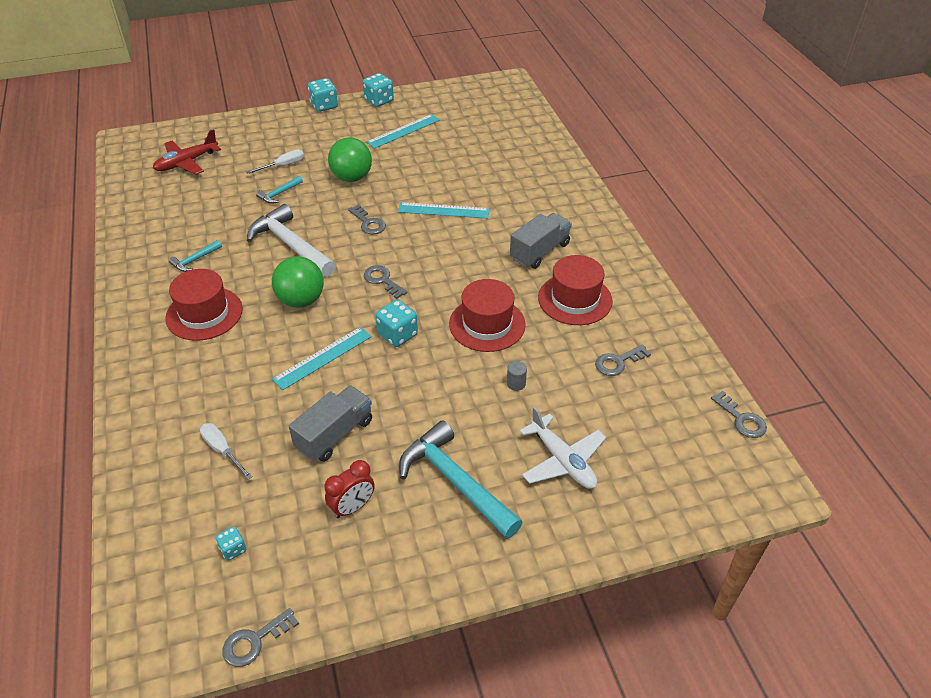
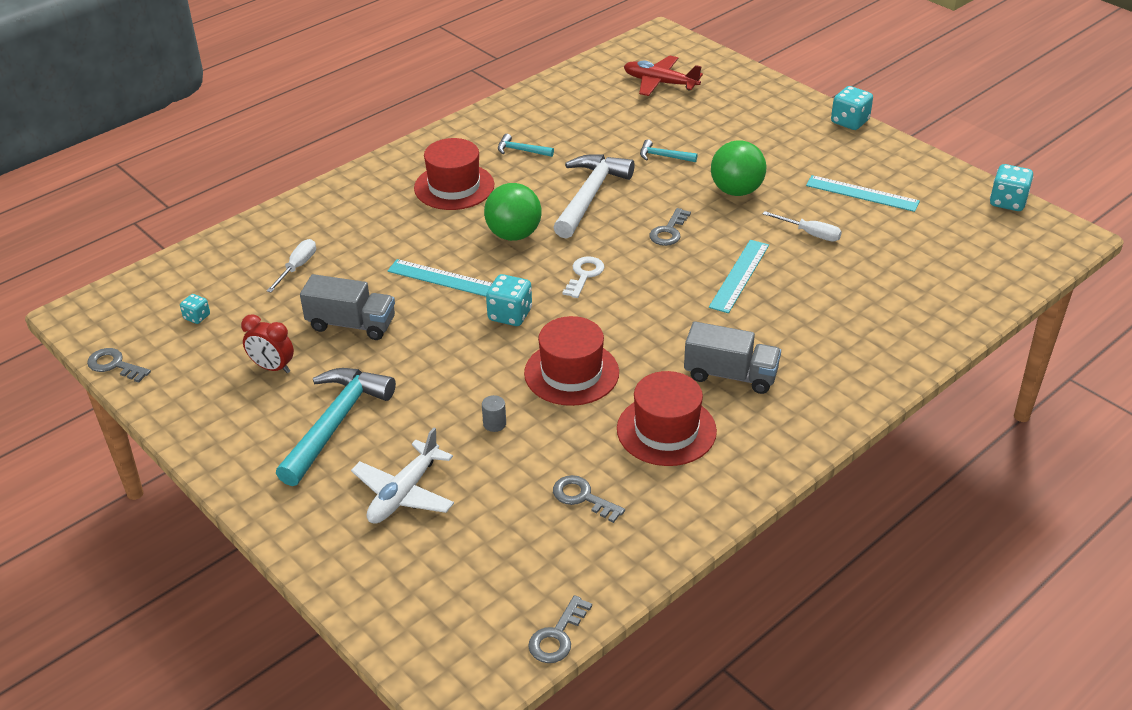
camera: 65 degrees right, 5 degrees down
white screwdriver [246,149,304,174] -> white screwdriver moved to [763,211,842,242]
turquoise dice [363,73,394,107] -> turquoise dice moved to [990,164,1034,211]
grey key [364,265,407,299] -> white key [562,256,604,298]
turquoise ruler [398,202,490,219] -> turquoise ruler turned 45 degrees clockwise [709,240,769,313]

